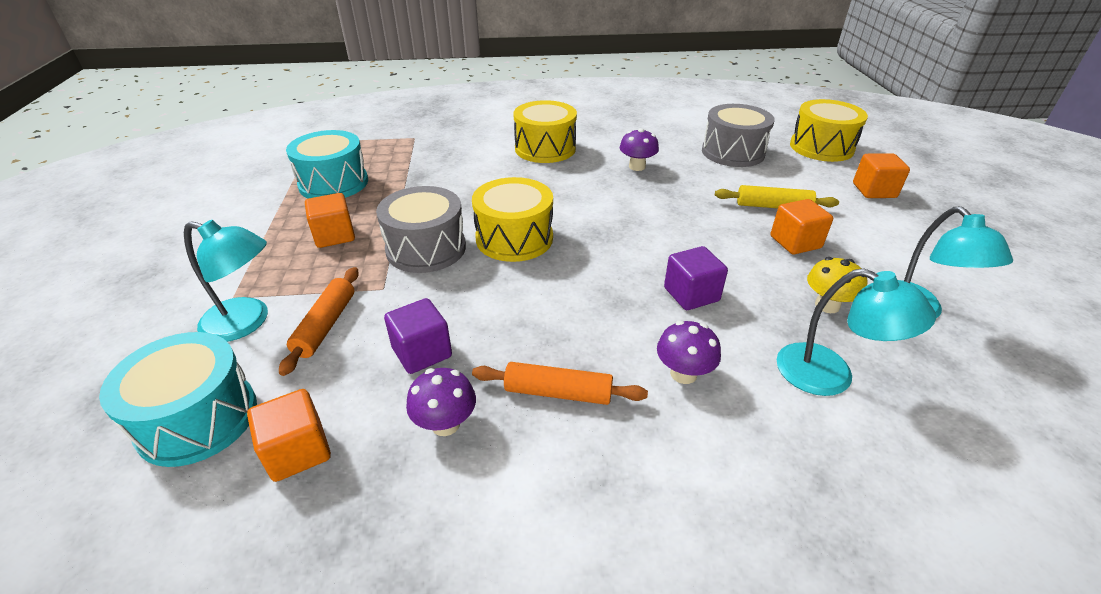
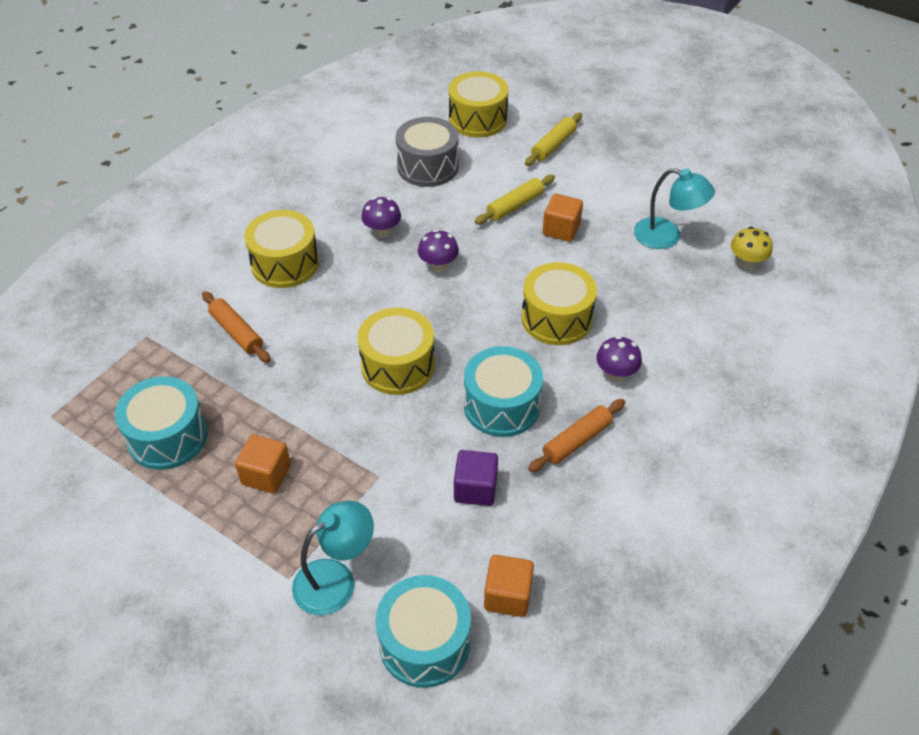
camera: 50 degrees left, 10 degrees up
orange rolling pin [279,267,359,376] -> orange rolling pin moved to [202,291,270,363]
grey drum [376,186,466,273] -> none
purple mushroom [406,368,476,436] -> purple mushroom moved to [418,229,459,272]
purple cube [664,246,728,310] -> yellow drum [522,262,597,345]
turquoise lamp [776,268,936,396] -> none
yellow mushroom [807,257,867,313] -> yellow mushroom moved to [731,227,773,269]
orange cube [853,154,910,198] -> yellow rolling pin [525,113,582,166]
none -> turquoise drum [464,346,543,437]

